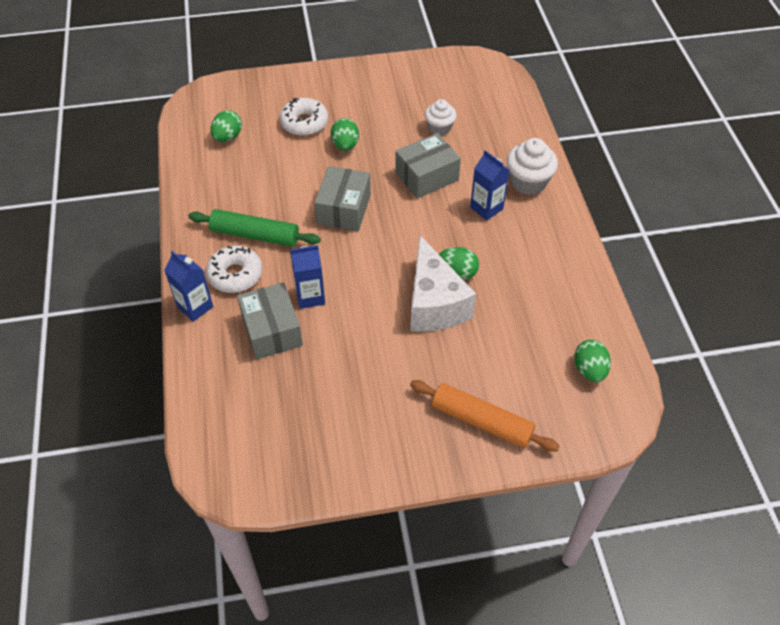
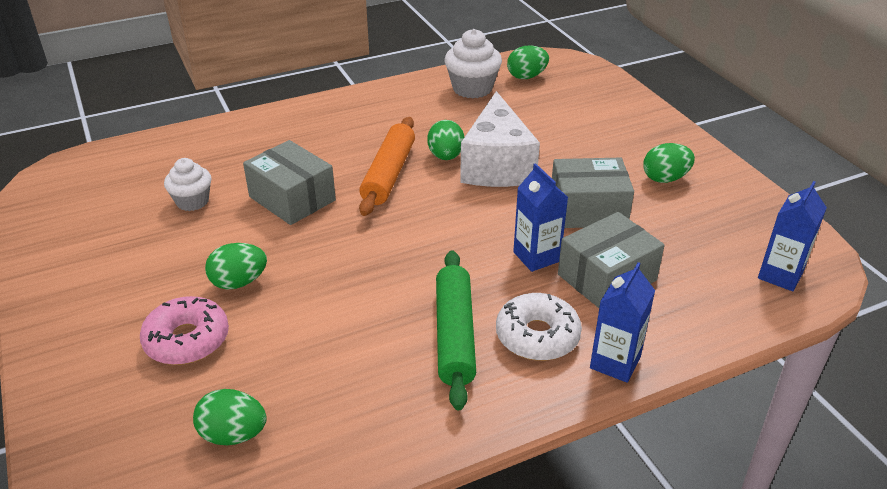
camera: 105 degrees left, 15 degrees down
white donut [280,98,328,136] -> pink donut [140,296,229,365]
grey box [314,166,371,231] -> grey box moved to [552,158,634,228]
orange rolling pin [410,380,560,452] -> orange rolling pin moved to [359,117,415,216]
white cheese [411,235,476,332] -> white cheese turned 120 degrees clockwise [460,91,540,187]
blue carton [470,150,510,221] -> blue carton moved to [758,181,827,291]
white cupcake [507,138,558,195] -> white cupcake moved to [445,29,502,98]
none -> green egg [643,143,695,183]

